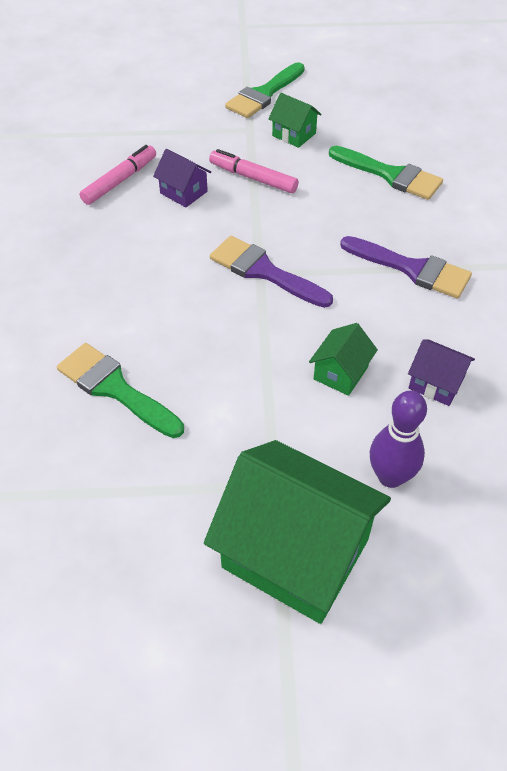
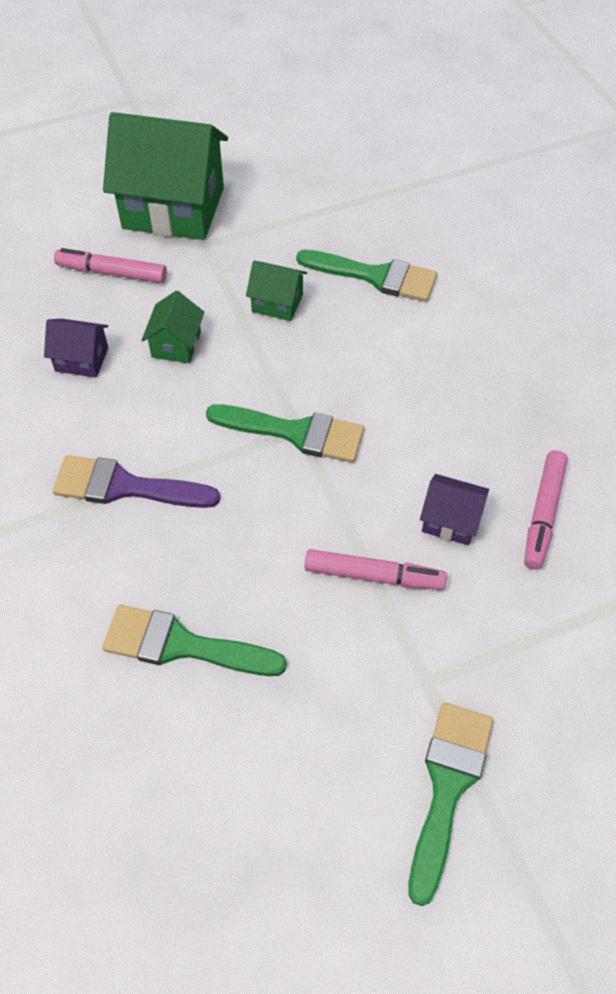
camera: 160 degrees right, 5 degrees up
purple brush [210,236,333,308] -> green brush [206,404,364,463]
green house [268,93,322,148] -> green house moved to [246,260,307,321]
purple bowling pin [370,391,427,488] -> pink marker [54,248,167,283]

